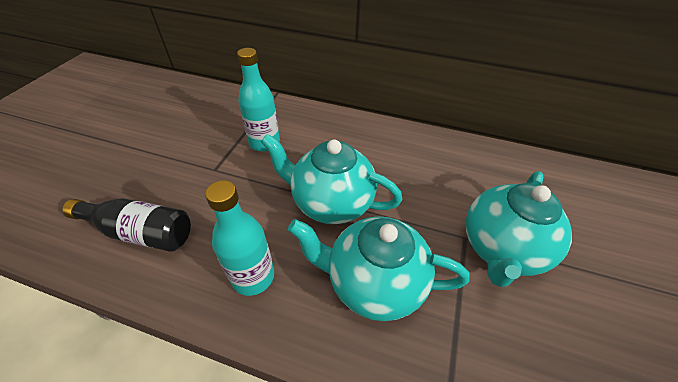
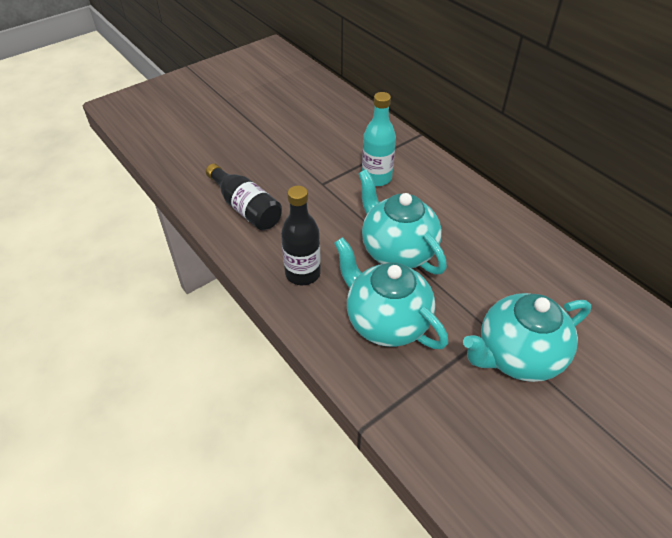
camera: 35 degrees right, 0 degrees up
turquoise bottle [205,180,274,296] -> black bottle [281,186,321,285]

